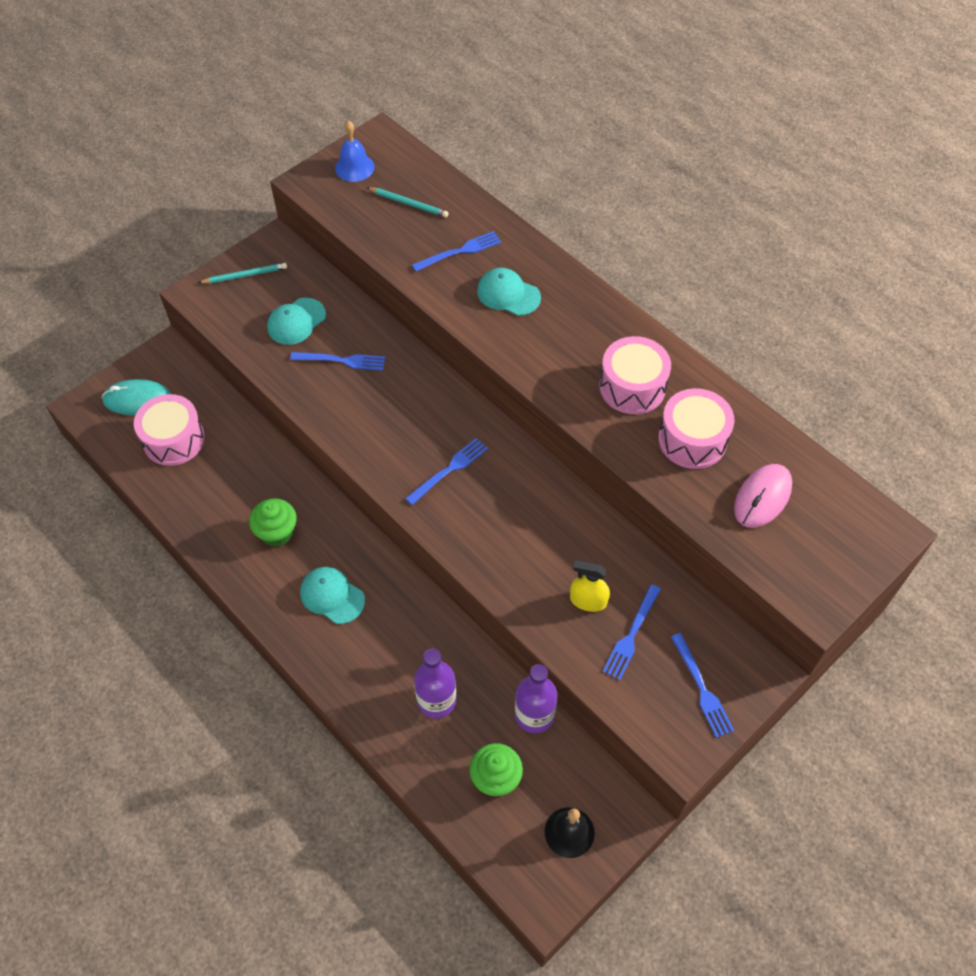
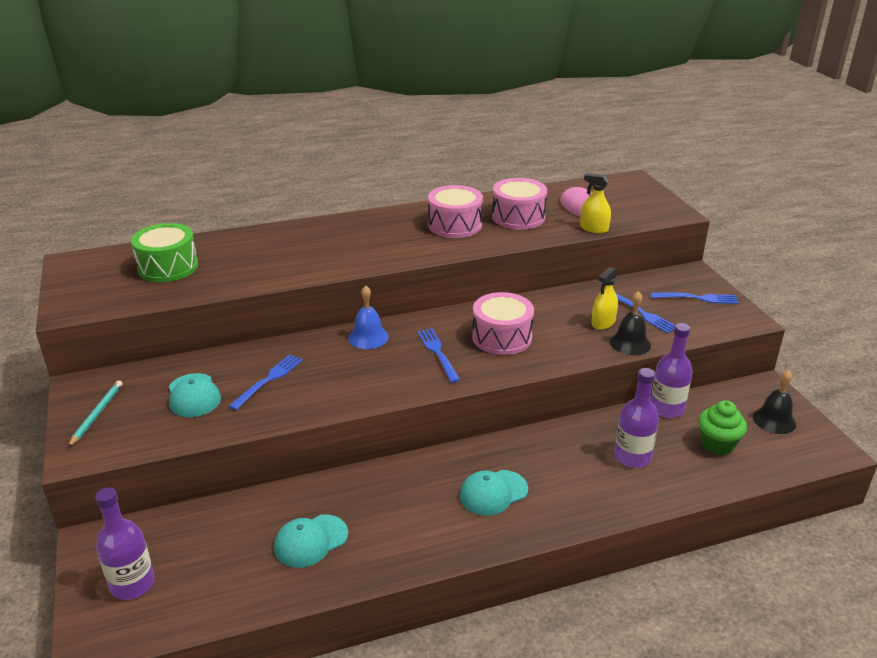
camera: 65 degrees left, 25 degrees down
turquoise mouse [102,379,171,415] -> purple bottle [95,487,155,600]
pink drum [134,394,205,466] -> pink drum moved to [472,292,534,355]
green cupcake [249,498,297,547] -> none
blue bell [335,120,374,182] -> blue bell moved to [348,285,389,349]
turquoise pencil [366,187,448,217] -> green drum [131,223,198,282]
blue fork [412,231,501,271] -> none
turquoise cap [477,268,541,316] -> turquoise cap moved to [274,514,348,568]
none -> yellow spray bottle [580,173,611,233]
none -> black bell [610,291,651,355]

